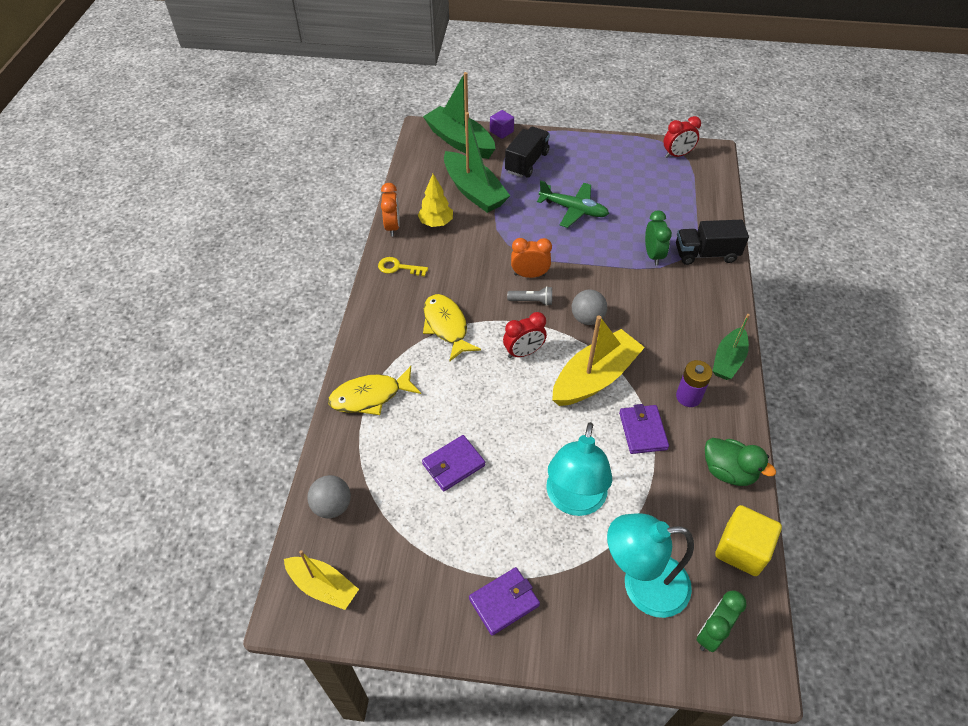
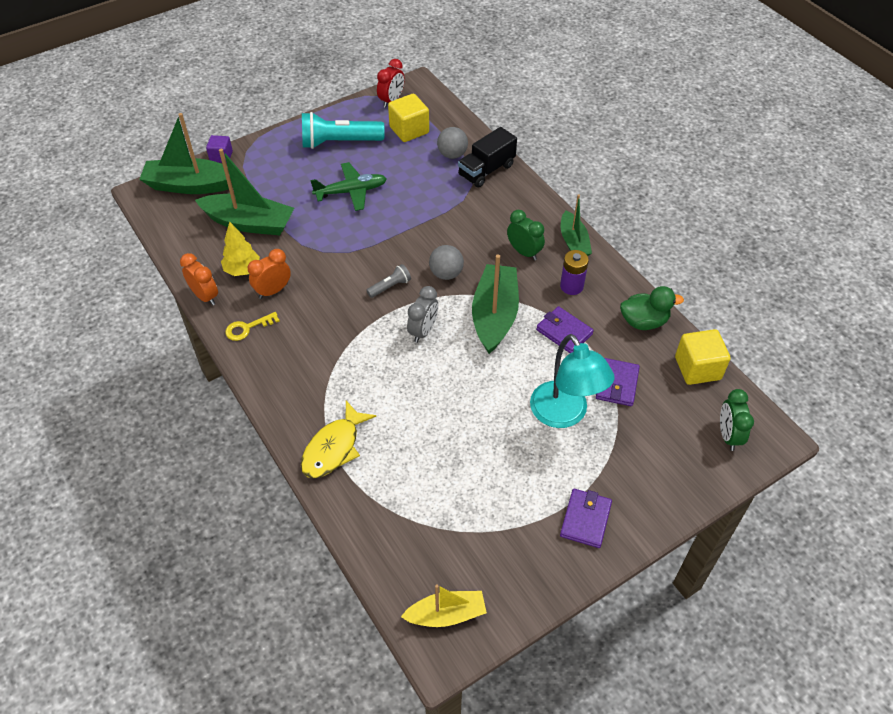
camera: 40 degrees left, 0 degrees up
grey ball [307,475,351,519] -> grey ball moved to [437,127,468,159]
purple wallet [422,435,485,491] -> purple wallet moved to [596,358,640,406]
yellow fish [423,294,481,362] -> none
red clock [503,312,547,358] -> grey clock [407,286,438,343]
black truck [505,127,550,178] -> none
orange clock [511,238,552,278] -> orange clock moved to [248,249,291,299]
yellow boat [552,315,645,406] -> green boat [472,255,519,354]
turquoise lamp [607,513,694,618] -> none
green clock [645,210,672,265] -> green clock moved to [507,210,545,260]
none -> turquoise flashlight [302,112,385,149]
none -> yellow cube [388,94,429,142]

